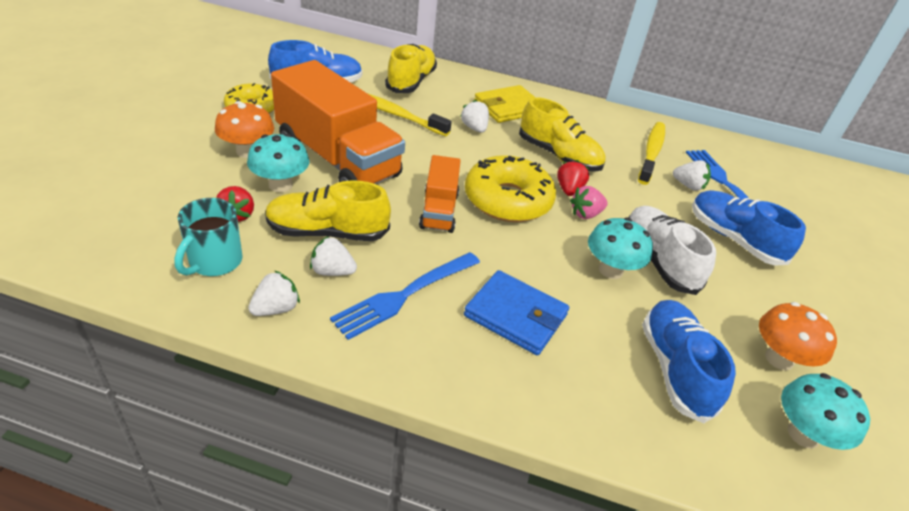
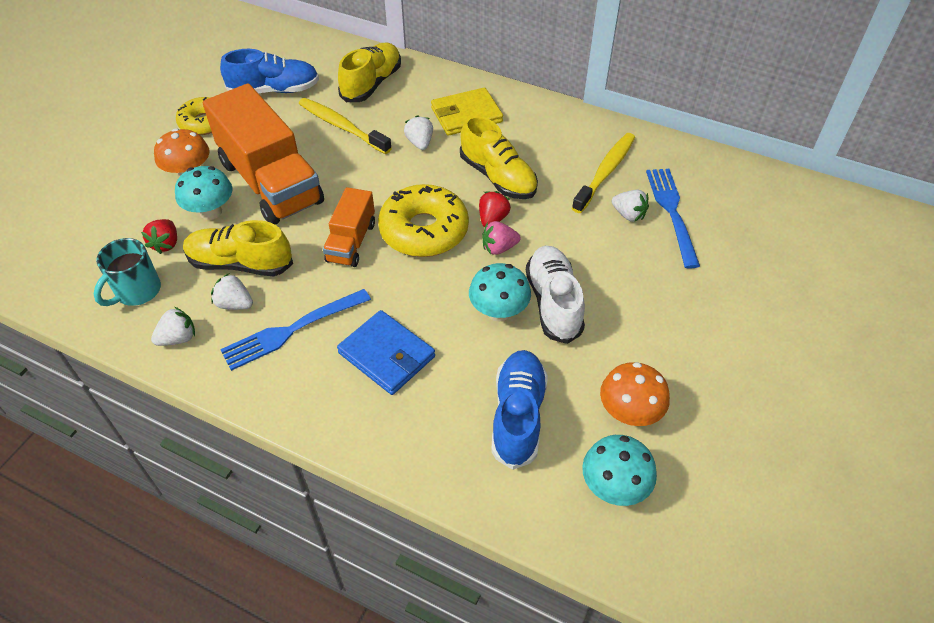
camera: 15 degrees right, 10 degrees up
blue shoe [692,190,806,266] -> none

